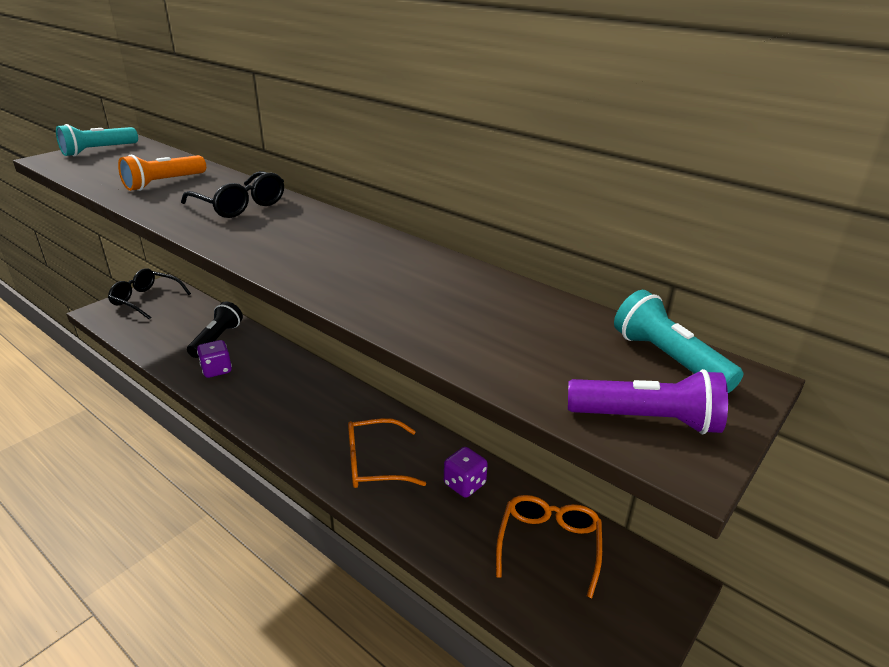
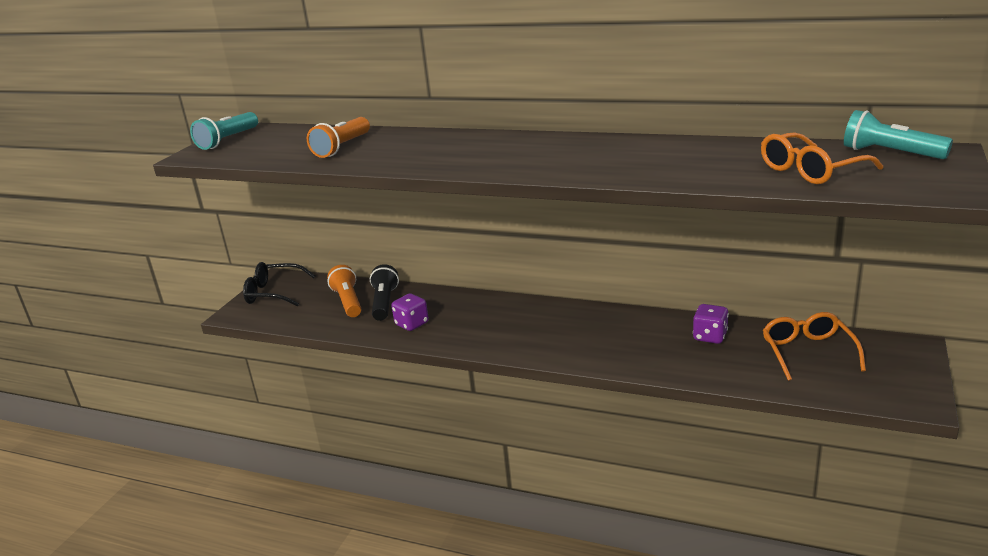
camera: 15 degrees left, 5 degrees down
black glasses [181,171,284,218] -> none
orange glasses [348,418,426,488] -> orange glasses moved to [761,132,883,184]
purple flashlight [568,369,728,435] -> none
none -> orange flashlight [327,265,361,317]

